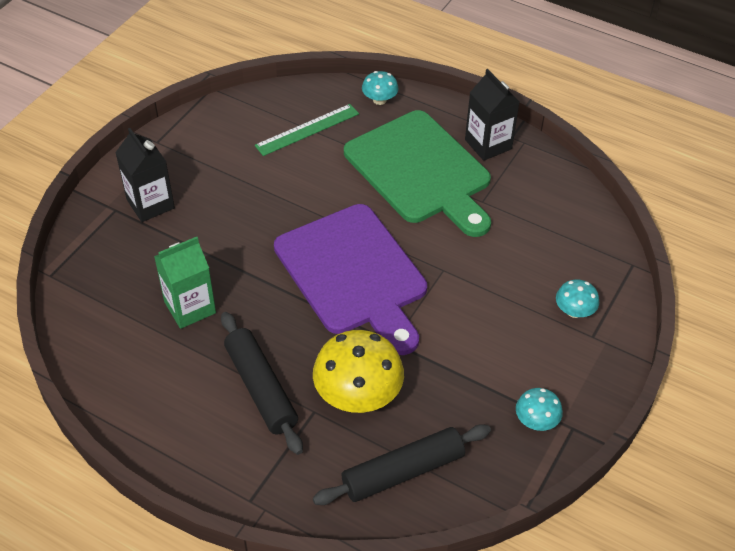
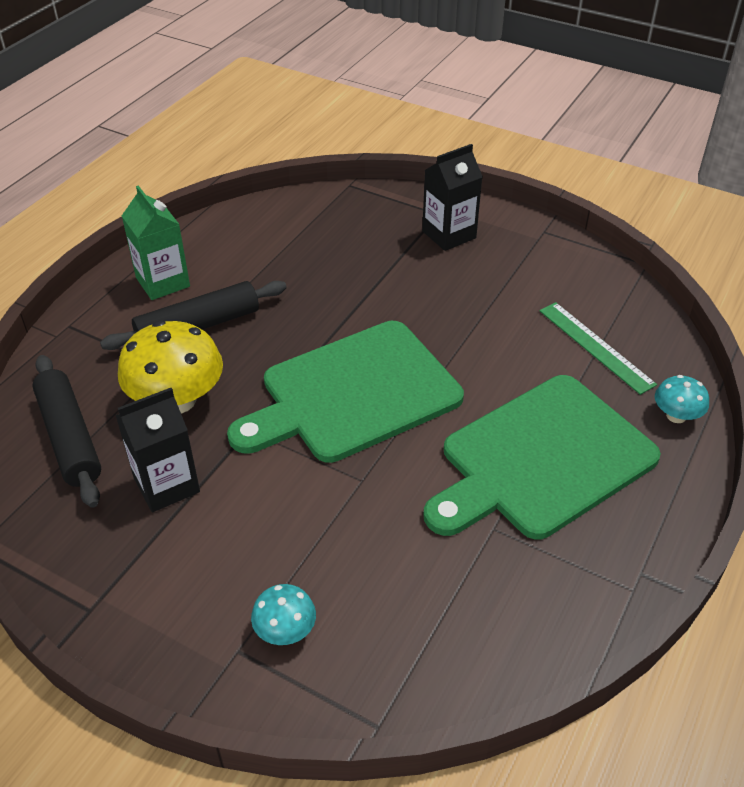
camera: 90 degrees right, 5 degrees down
green carton [154,237,216,329] -> green carton moved to [122,185,190,300]
purple cutting board [274,204,427,355] -> green cutting board [227,321,464,463]
black carton [465,69,519,161] -> black carton moved to [115,388,200,512]
turquoise mushroom [516,388,563,431] -> none

